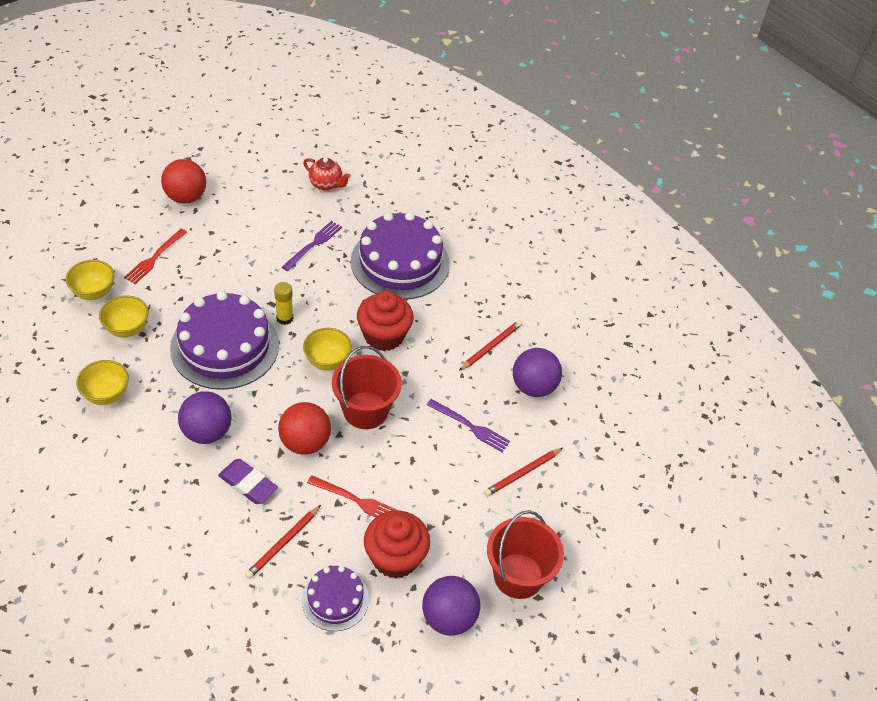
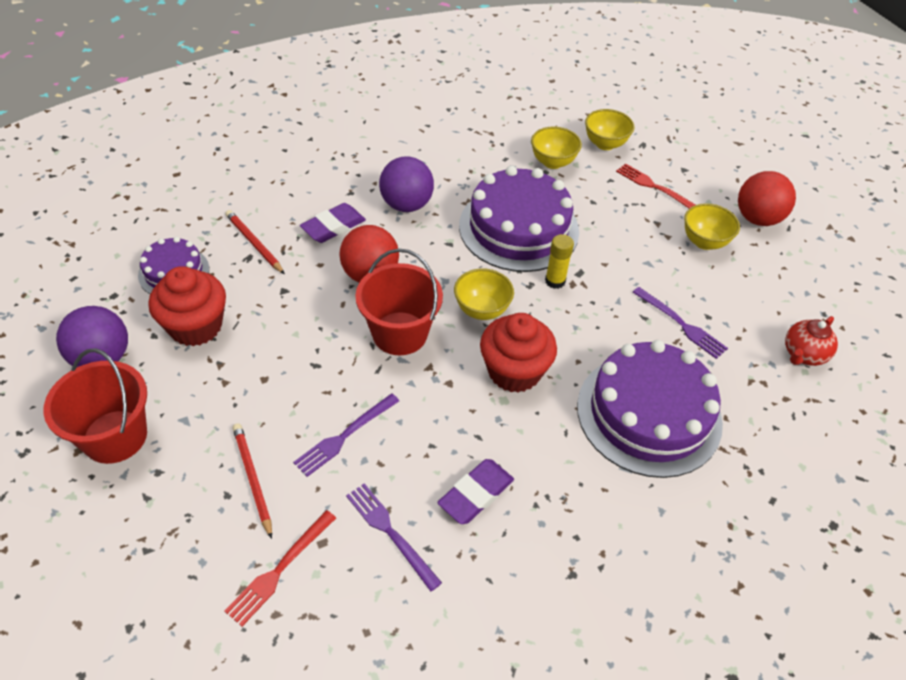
camera: 105 degrees right, 0 degrees up
yellow bowl [76,360,129,405] -> yellow bowl moved to [684,203,740,250]
red fork [307,475,397,517] -> red fork moved to [225,510,336,626]
red pencil [459,320,522,371] -> purple eraser [437,459,514,524]
purple ball [513,348,562,397] -> purple fork [346,483,442,591]

